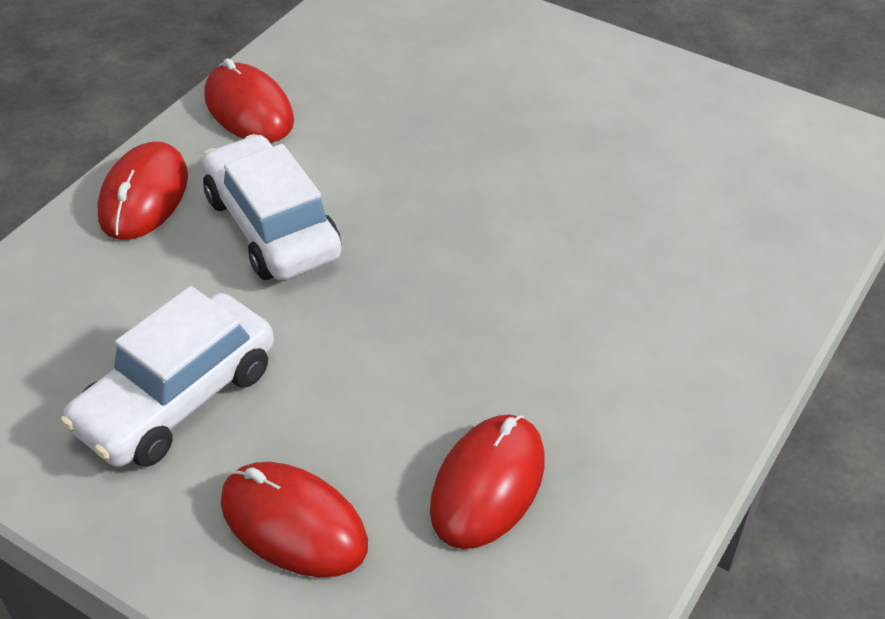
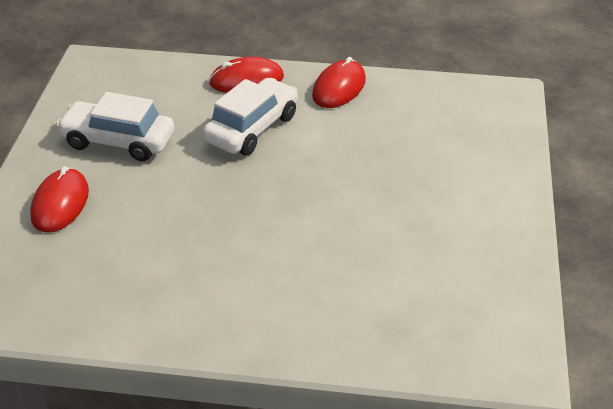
camera: 65 degrees right, 5 degrees down
red mouse [430,414,545,549] -> none

